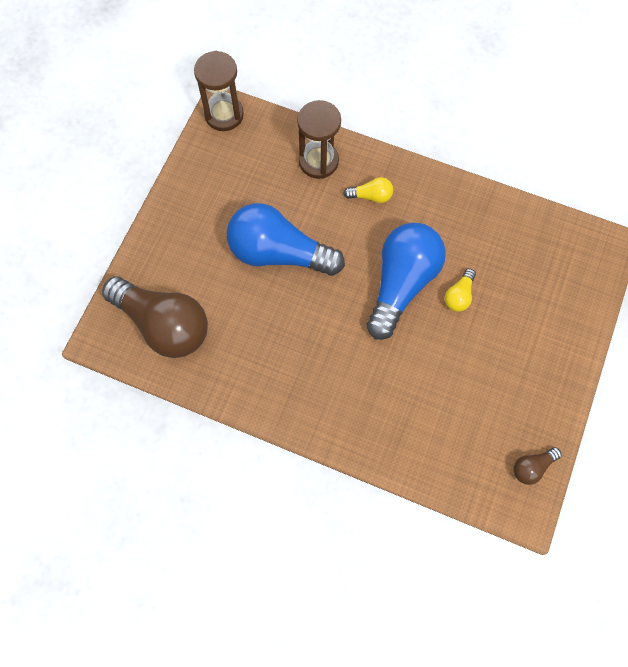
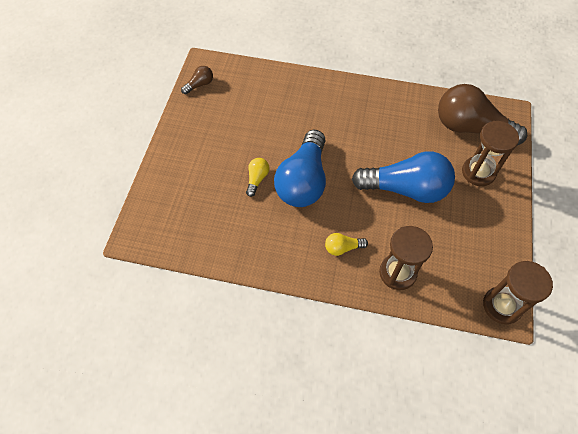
camera: 170 degrees right, 10 degrees down
none -> brown hourglass [462,121,519,186]

